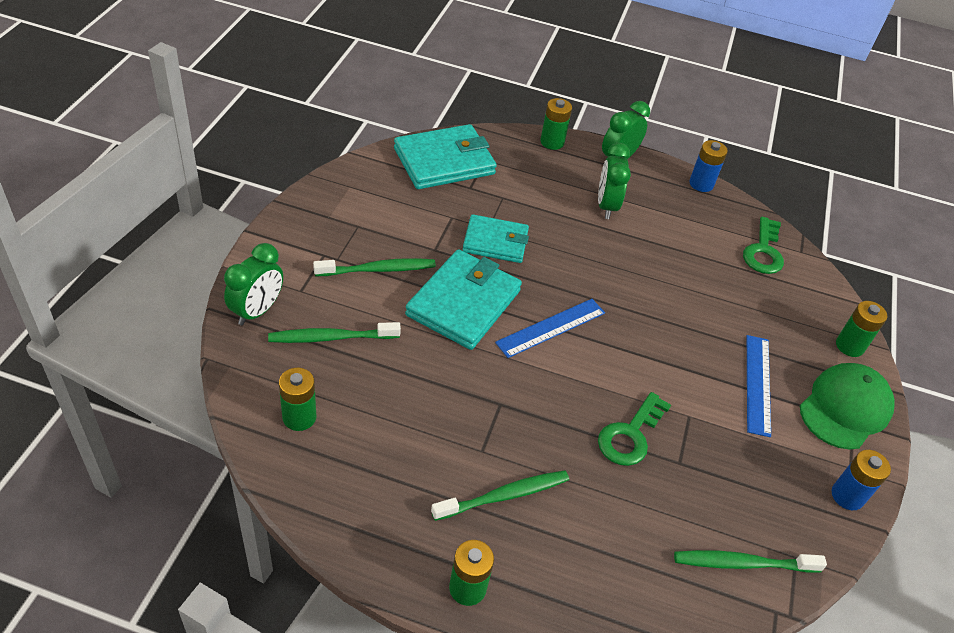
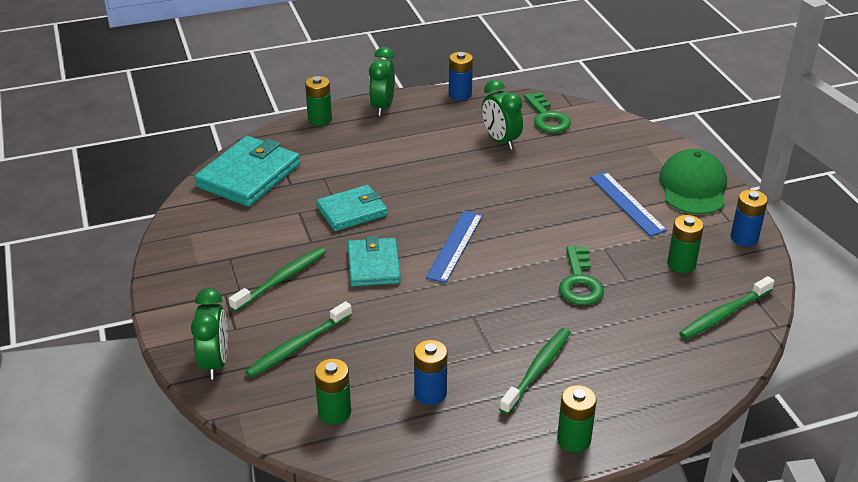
camera: 30 degrees left, 10 degrees down
turquoise wallet [405,249,522,350] -> turquoise wallet [348,236,401,287], size x0.65
green clock [598,143,631,219] -> green clock moved to [482,80,523,150]
green battery [836,301,887,357] -> green battery moved to [667,215,704,273]
none -> blue battery [414,340,447,405]

